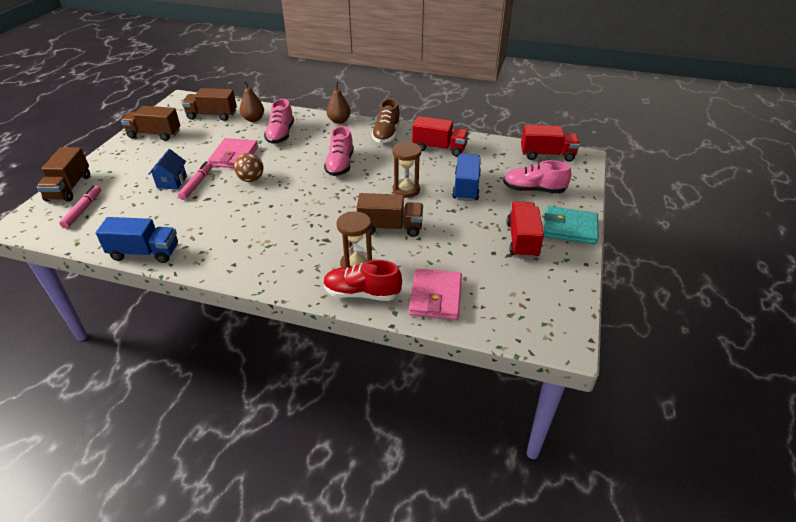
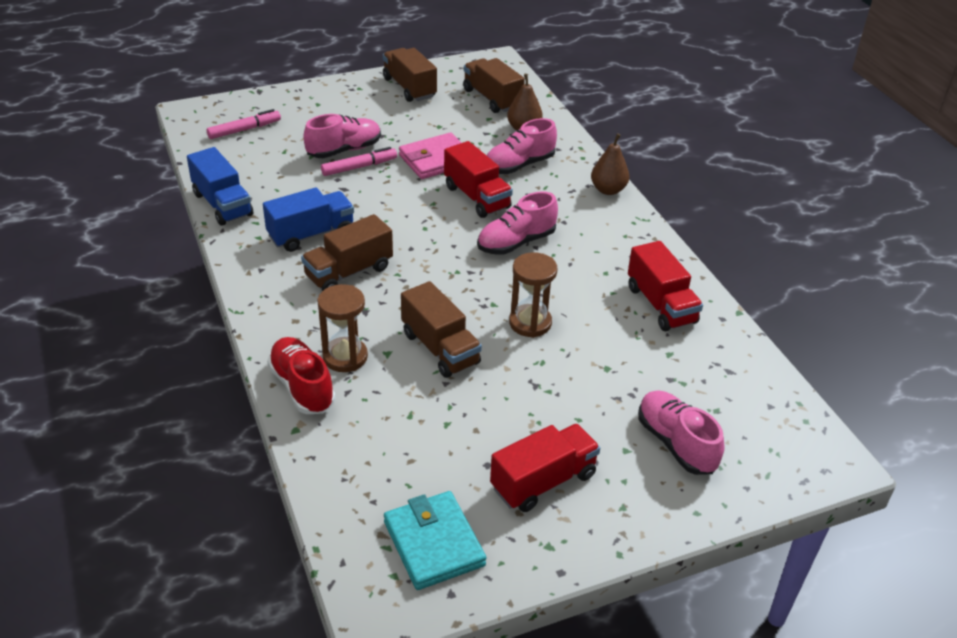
camera: 50 degrees right, 0 degrees up
brown truck [37,147,90,202] -> brown truck moved to [301,214,393,291]
blue house [148,149,187,190] -> pink shoe [303,114,381,158]
brown ball [234,153,264,182] -> none
brown shoe [372,99,400,143] -> none
pink wallet [409,268,462,320] -> none
blue truck [452,153,481,201] -> blue truck moved to [263,187,354,252]
red truck [521,125,580,162] -> red truck moved to [444,141,513,218]
turquoise wallet [544,206,599,245] -> turquoise wallet moved to [384,491,486,590]

